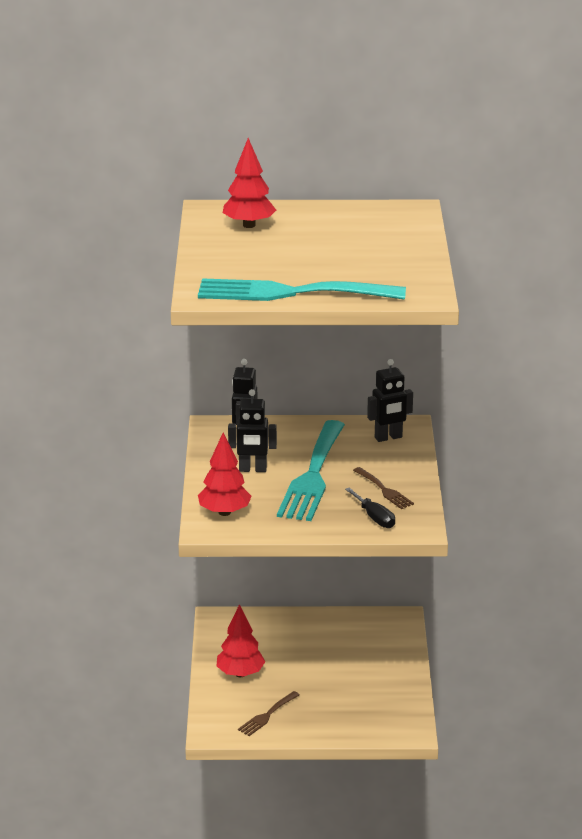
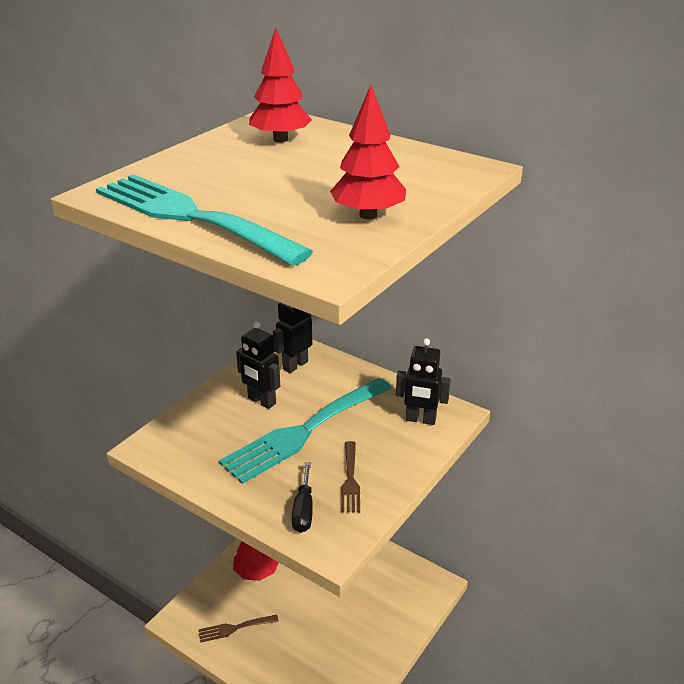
camera: 35 degrees right, 5 degrees up
red tree [198,433,252,516] -> red tree moved to [330,85,406,219]

